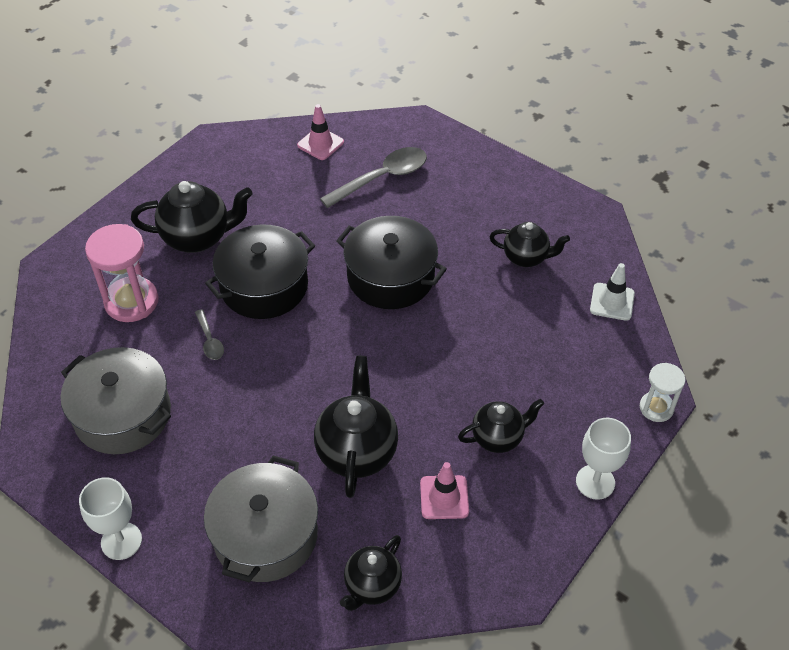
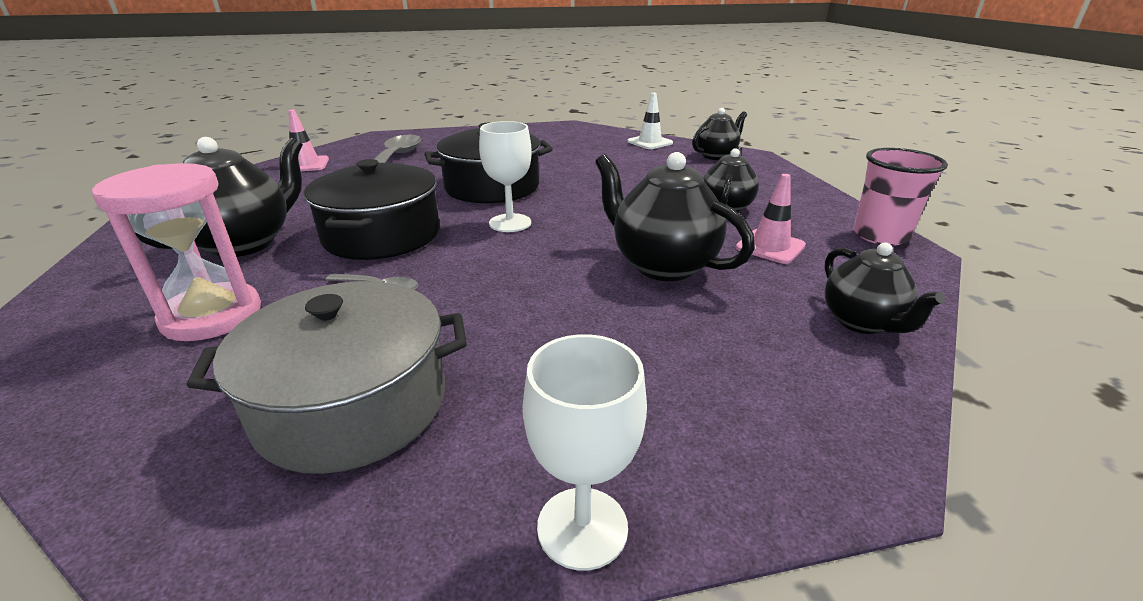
camera: 50 degrees left, 20 degrees down
grey pot [204,456,318,582] -> none
black teapot [490,222,570,267] -> black teapot moved to [692,108,747,160]
white goblet [576,418,631,500] -> white goblet moved to [479,121,532,232]
white hourglass [640,363,685,422] -> none
none -> pink cup [853,148,948,246]

